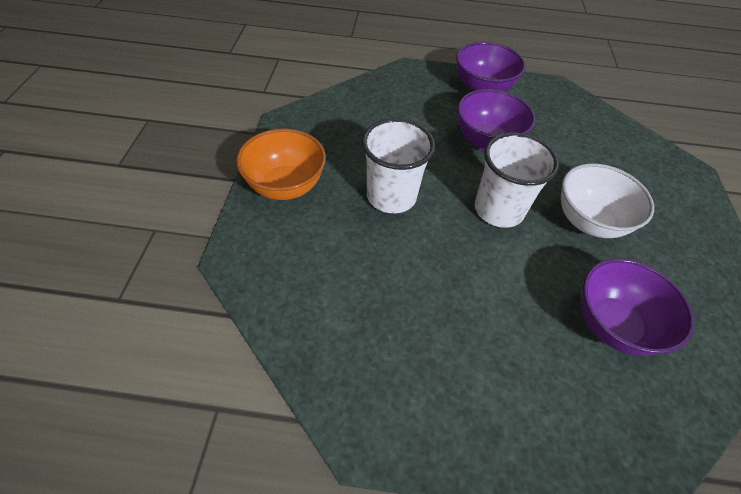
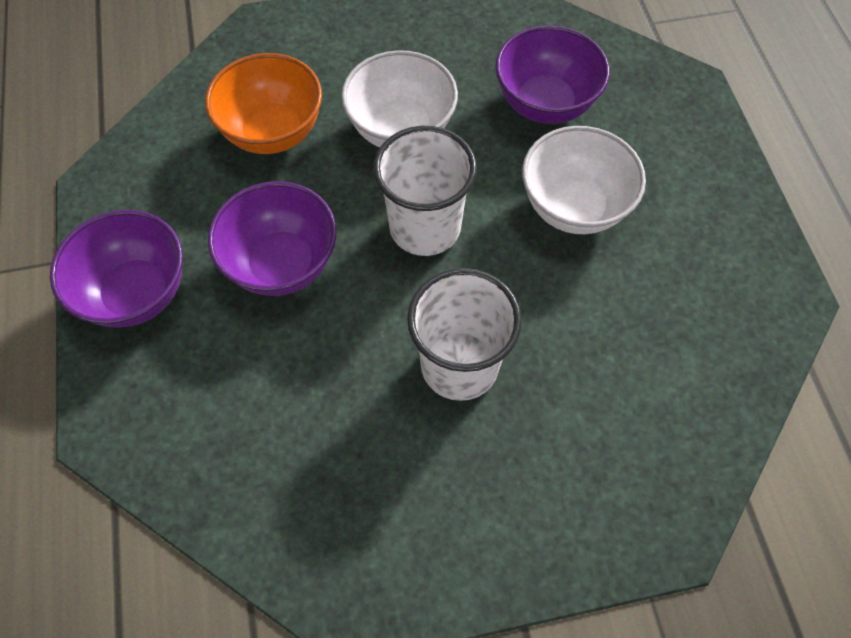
camera: 105 degrees left, 10 degrees up
orange bowl [236,128,326,200] -> orange bowl moved to [205,53,322,154]
none -> white bowl [522,126,646,234]

